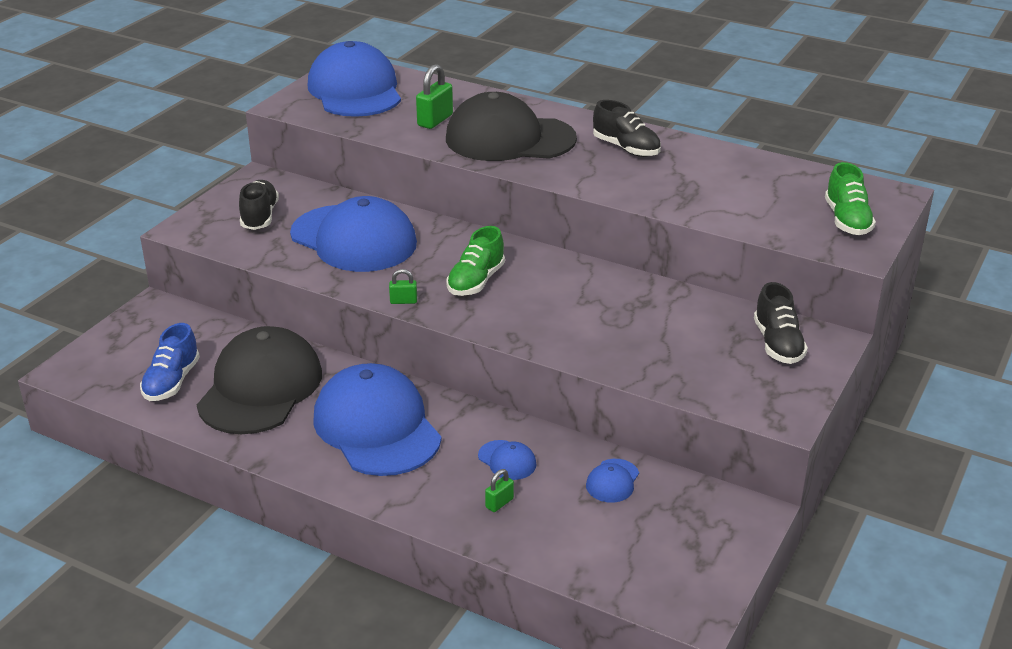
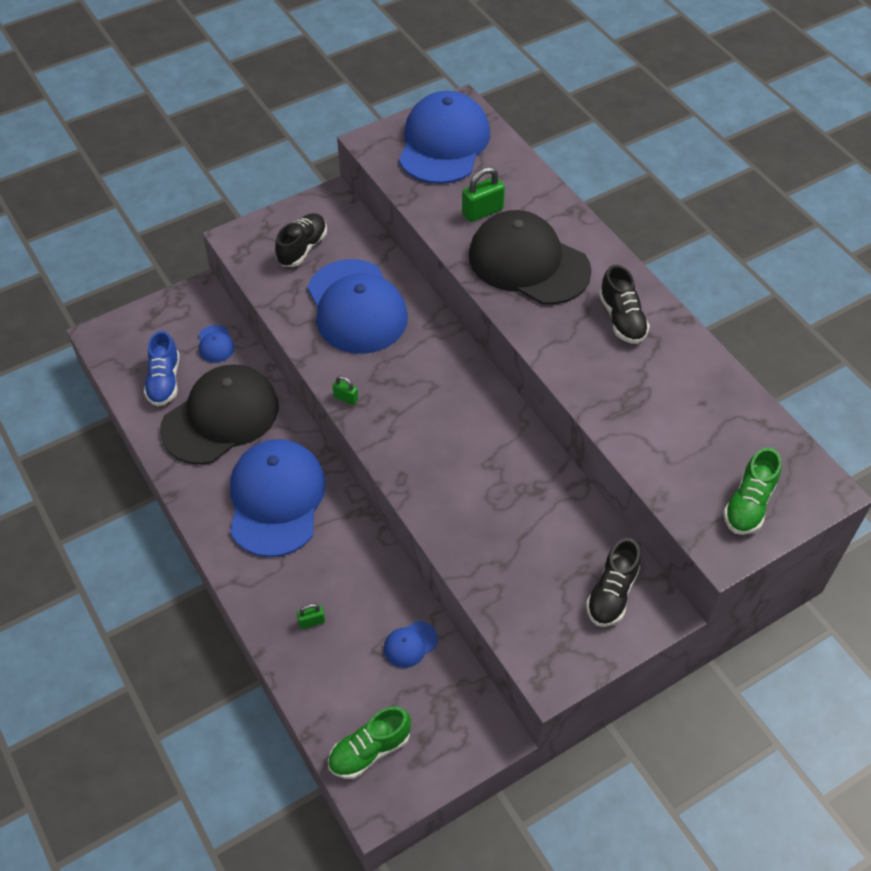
camera: 30 degrees right, 20 degrees up
blue shoe [140,323,200,401] -> blue shoe turned 45 degrees counterclockwise [144,331,179,406]
green shoe [447,226,505,296] -> green shoe moved to [328,707,411,779]
blue cap [478,440,536,480] -> blue cap moved to [199,325,235,363]

